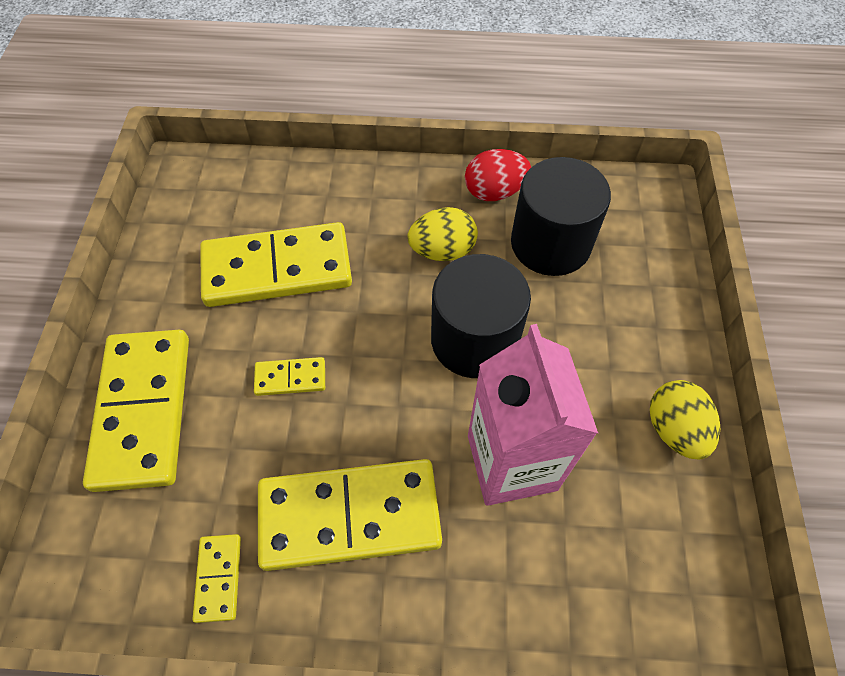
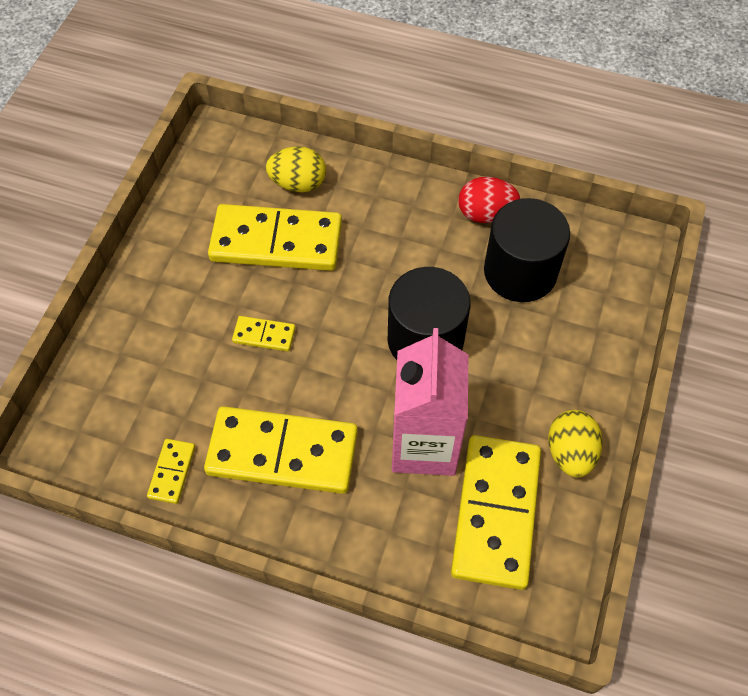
camera: 15 degrees right, 0 degrees up
yellow domino [83,330,189,492] -> yellow domino moved to [451,435,541,590]
yellow egg [408,207,478,261] -> yellow egg moved to [266,146,326,192]

